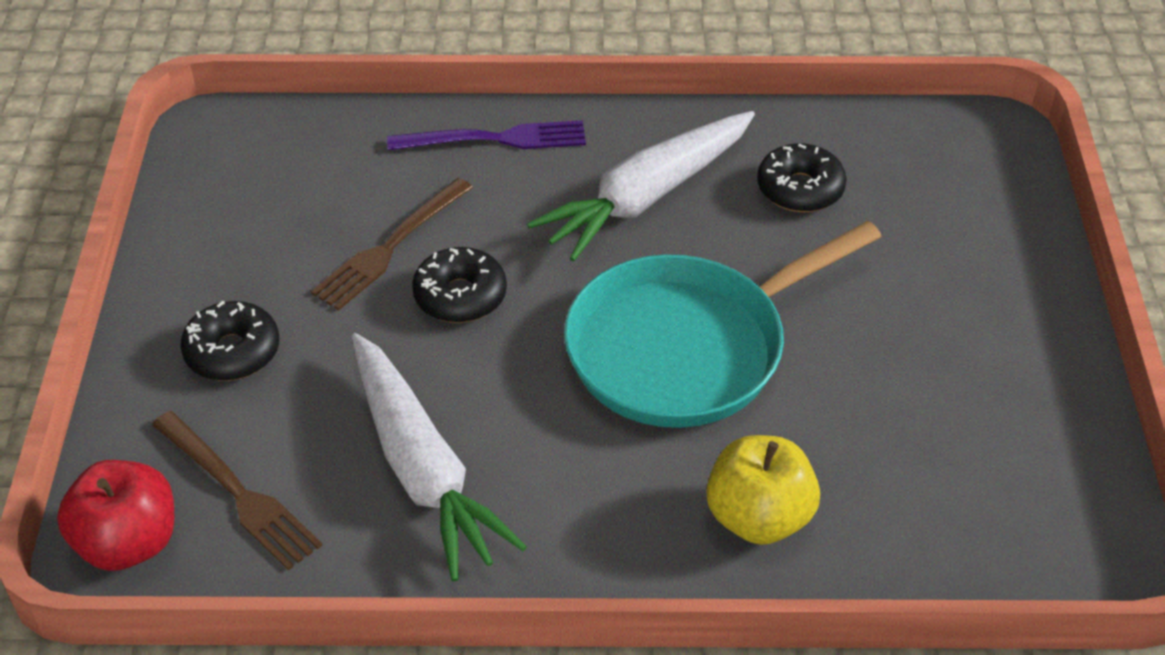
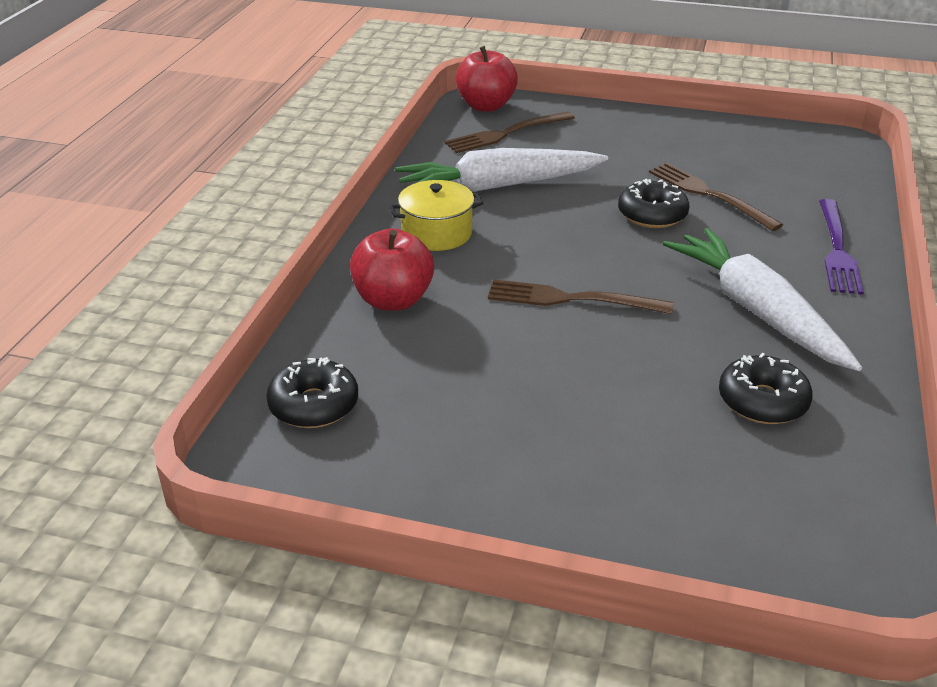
camera: 105 degrees right, 10 degrees down
black donut [180,301,279,381] -> black donut moved to [266,357,358,428]
turquoise pan [564,221,882,428] -> brown fork [488,279,673,314]
yellow apple [706,435,820,545] -> red apple [350,228,434,311]
none -> yellow pot [389,180,483,251]

